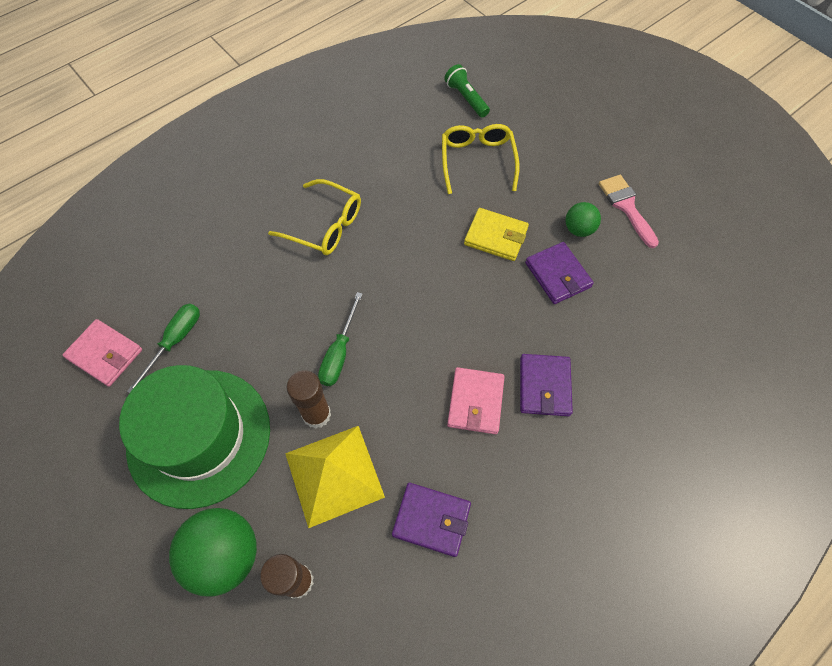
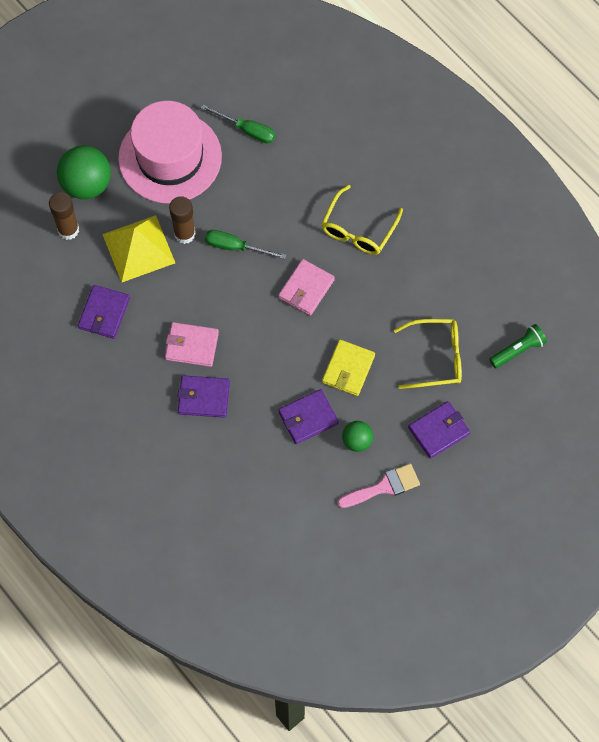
camera: 90 degrees right, 5 degrees up
pink wallet [63,319,142,387] -> pink wallet moved to [278,259,335,316]
green hat [119,365,270,509] -> pink hat [118,101,222,204]
none -> purple wallet [408,401,470,459]

